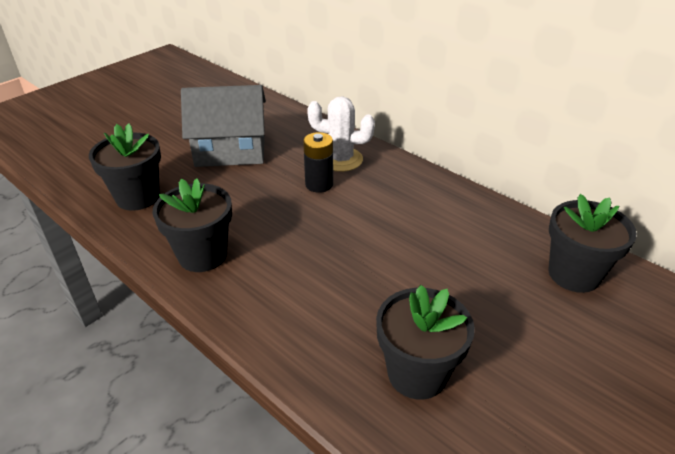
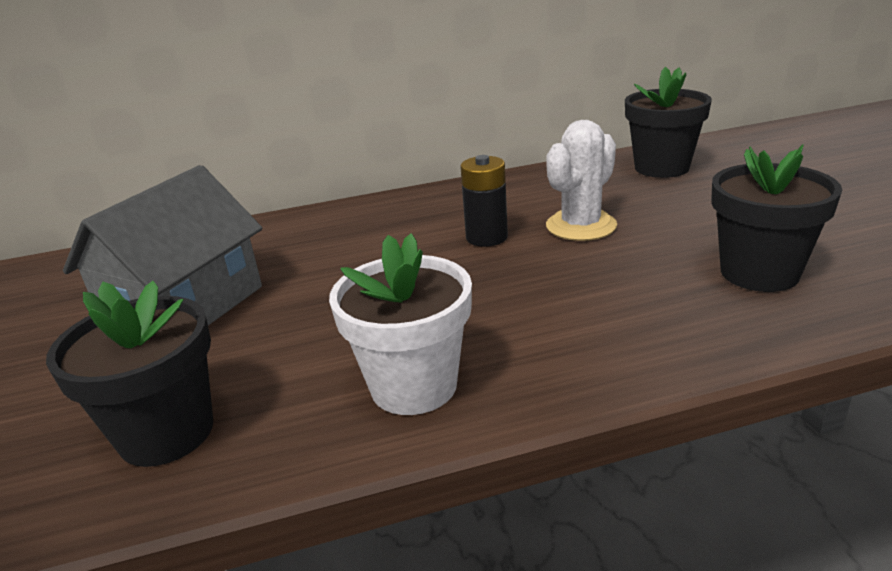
camera: 55 degrees left, 10 degrees down
black flower pot [153,178,232,272] -> white flower pot [329,233,472,415]
black battery [303,132,333,193] -> black battery moved to [461,155,508,247]
white cactus [307,96,375,172] -> white cactus moved to [546,120,617,241]

